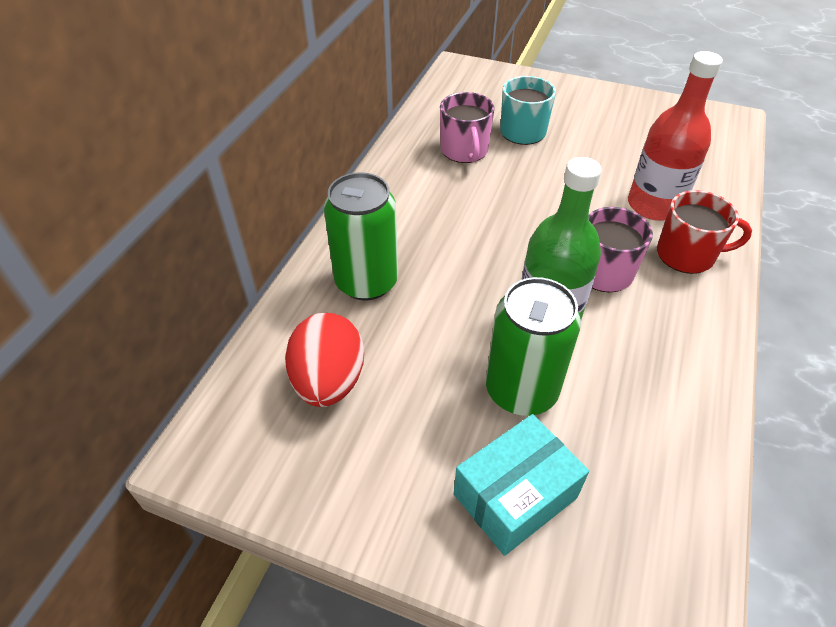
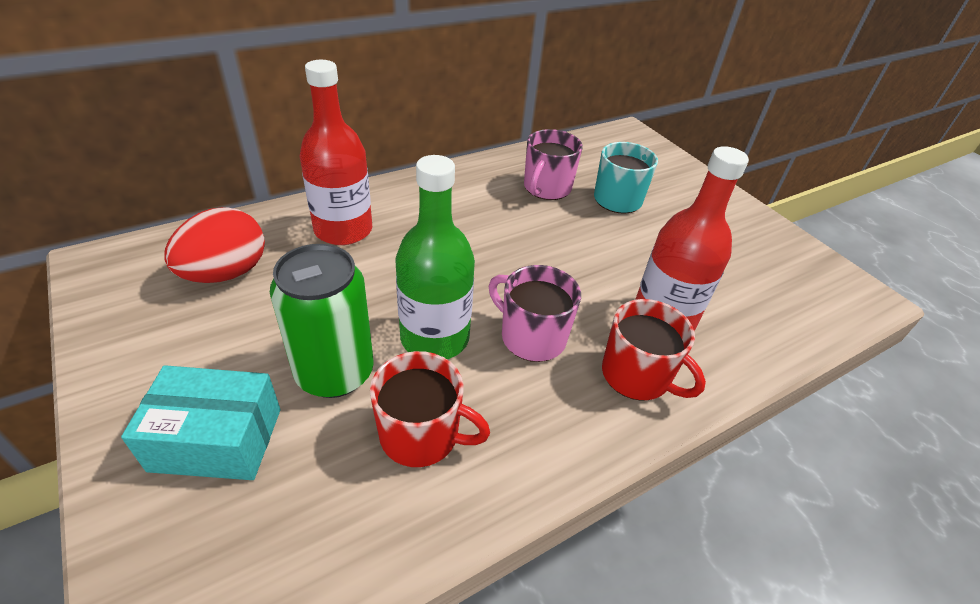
camera: 35 degrees right, 5 degrees down
green can [324,172,398,301] -> red bottle [300,60,372,245]
none -> red mug [370,351,490,467]

